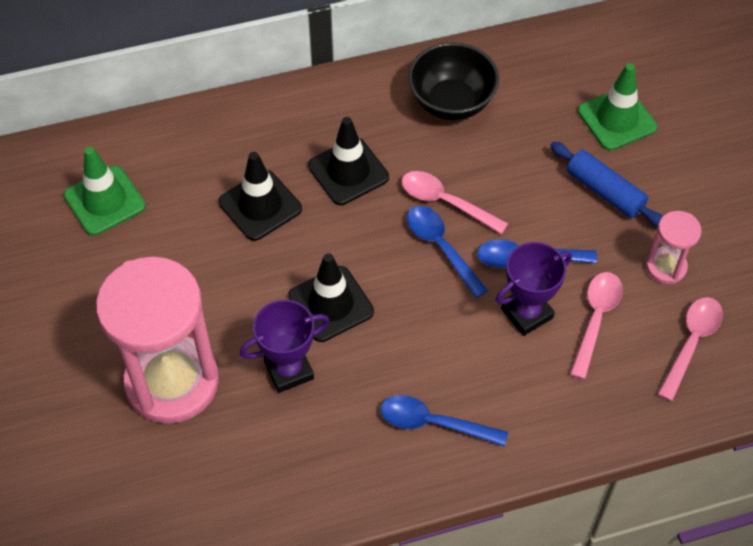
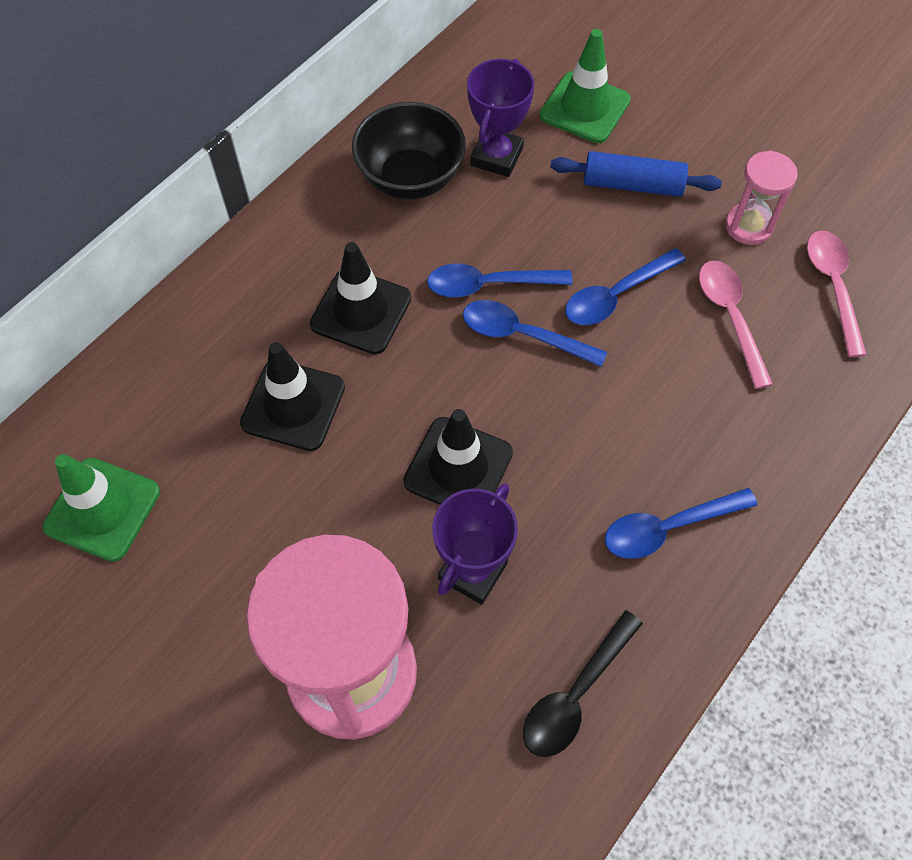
camera: 35 degrees left, 5 degrees up
pink spoon [402,171,508,234] -> blue spoon [427,263,573,298]
purple trophy [496,242,572,336] -> purple trophy moved to [467,59,534,177]
none -> black spoon [523,610,643,757]

